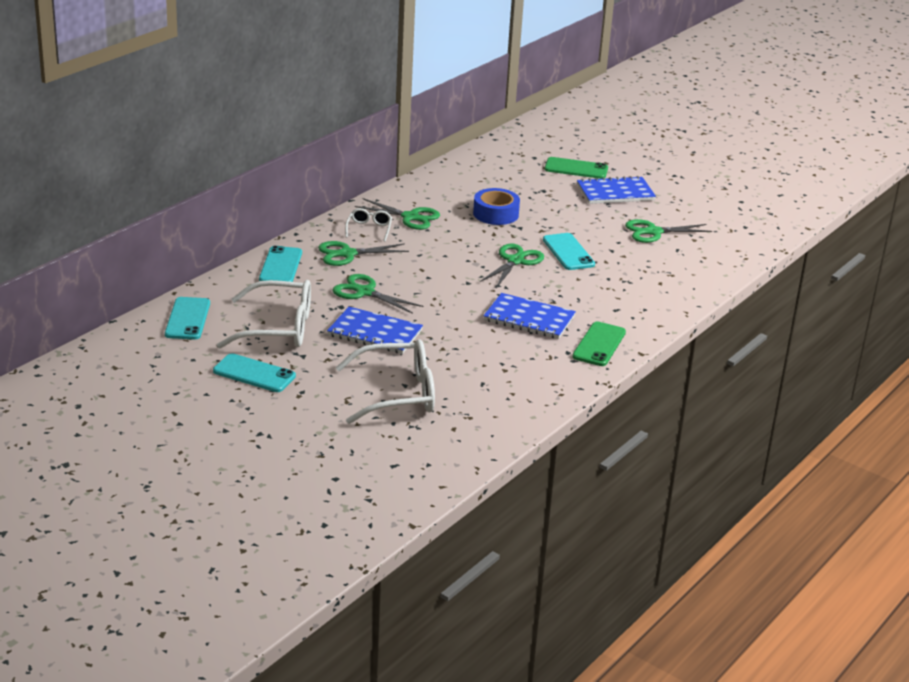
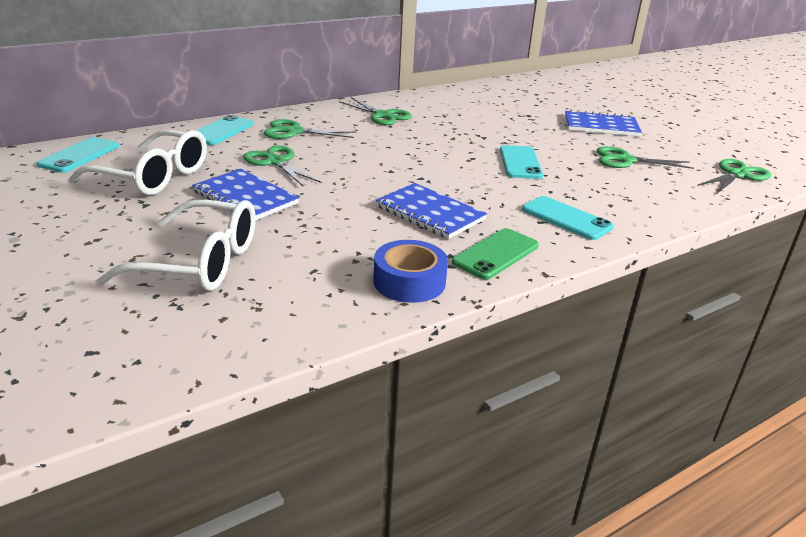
camera: 20 degrees right, 0 degrees up
turquoise phone [213,353,296,392] -> turquoise phone moved to [522,196,614,240]
white glasses [345,208,392,242] -> none
blue tape [473,188,520,225] -> blue tape moved to [373,240,448,303]
green scissors [480,243,544,288] -> green scissors moved to [698,159,771,193]
green phone [545,157,608,179] -> none

